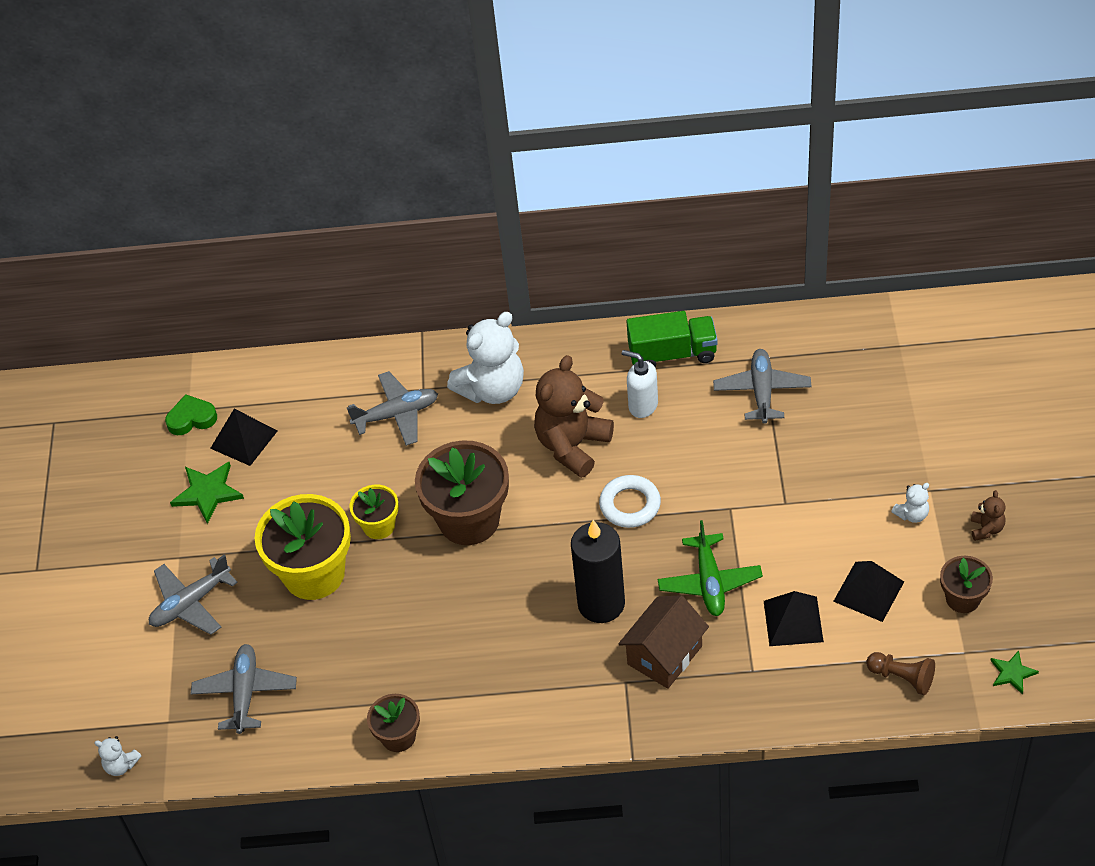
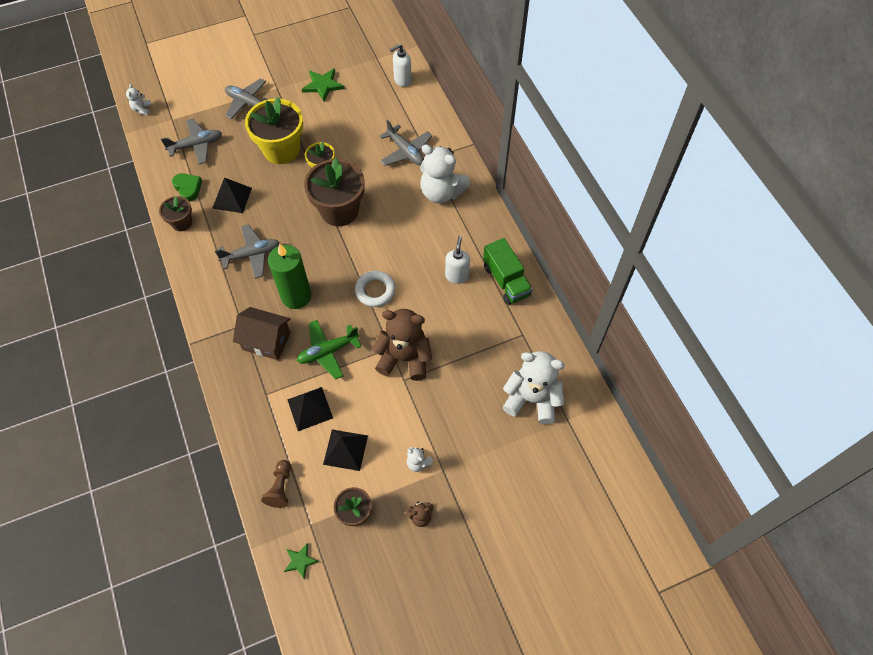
camera: 65 degrees right, 10 degrees up
green heart [165,394,217,435] -> green heart moved to [172,173,202,202]
black pyramid [210,409,277,466] -> black pyramid moved to [212,178,252,213]
brown teddy bear [534,355,614,478] -> brown teddy bear moved to [372,309,432,381]
black candle [571,520,625,623] -> green candle [268,243,311,309]
grey plane [713,349,811,424] -> grey plane moved to [215,224,280,279]
none -> white soap dispenser [390,44,412,87]
none -> white teddy bear [503,351,565,424]

